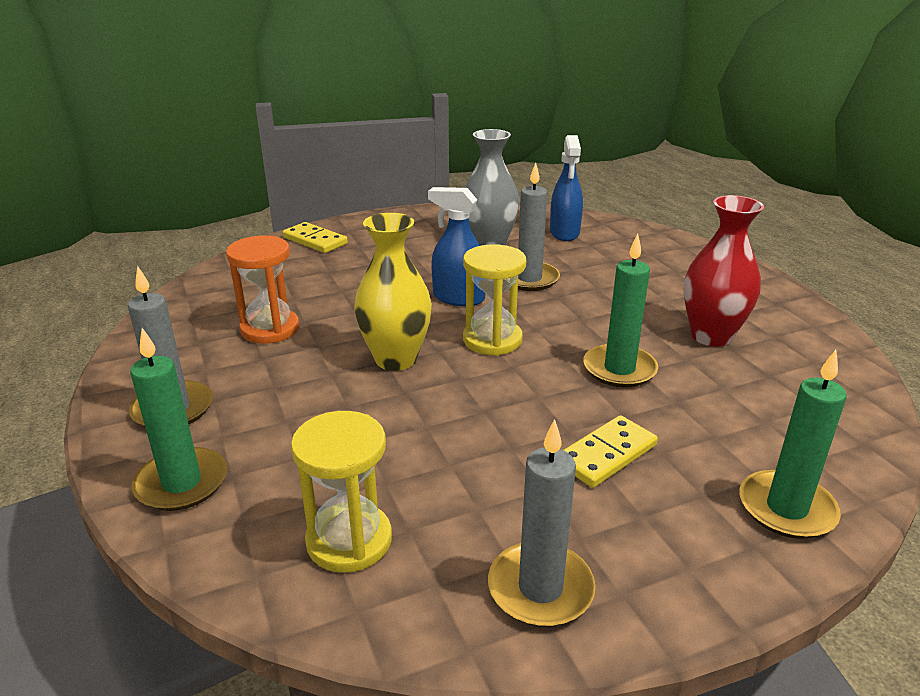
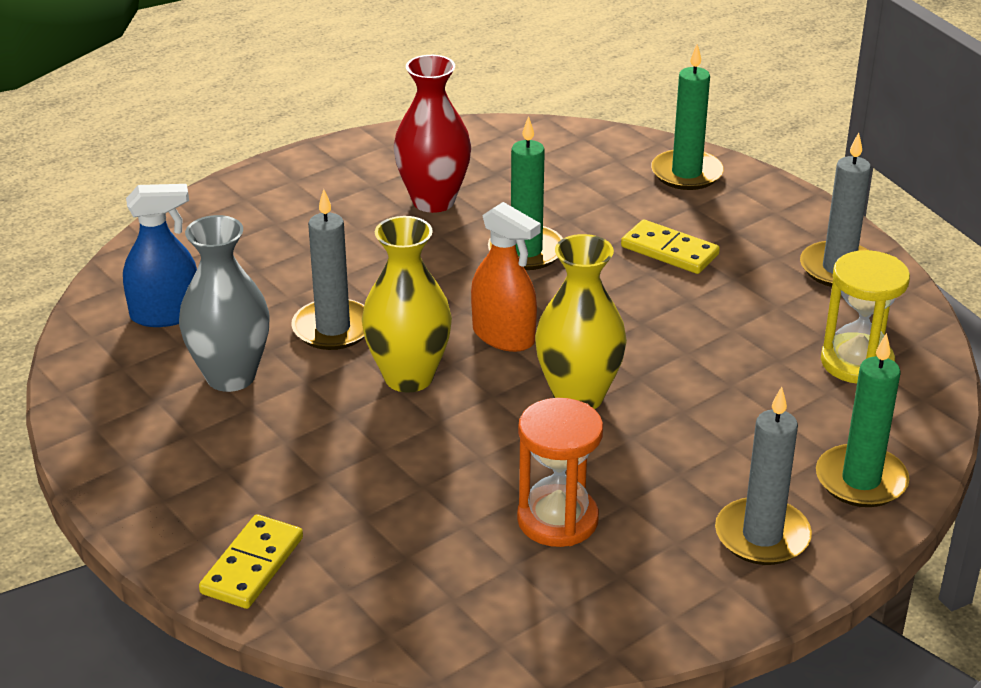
camera: 105 degrees left, 5 degrees up
blue spray bottle [428,187,485,306] -> yellow vase [362,216,452,393]
yellow hourglass [463,244,526,356] -> orange spray bottle [471,202,541,352]

